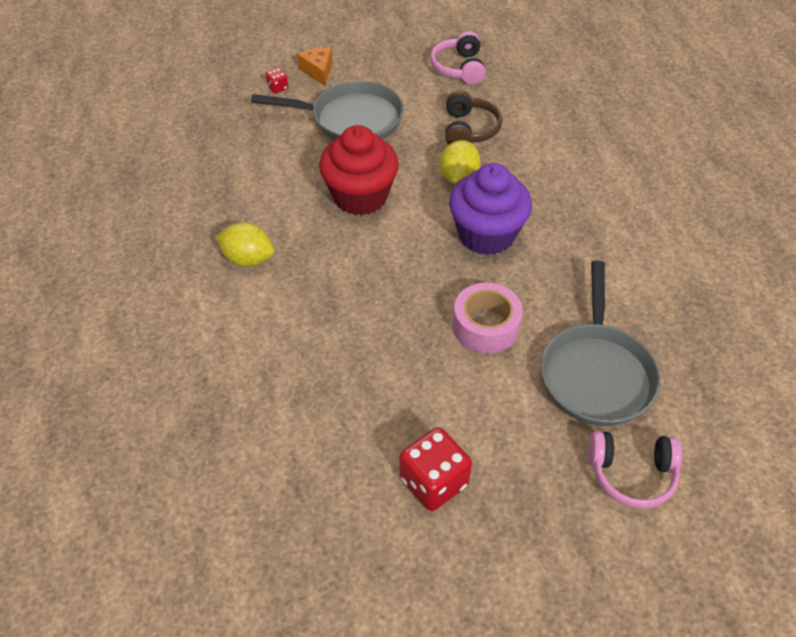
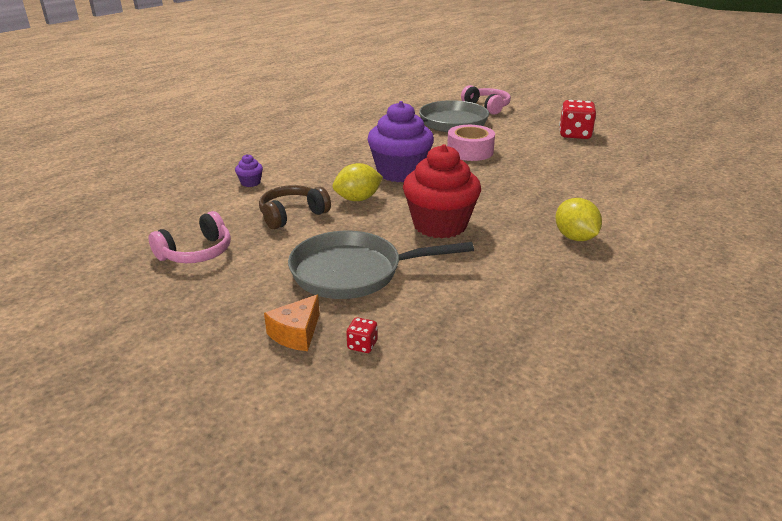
camera: 130 degrees left, 20 degrees down
grey pan [251,81,404,140] -> grey pan turned 60 degrees counterclockwise [288,231,474,299]
none -> purple cupcake [235,154,263,187]

